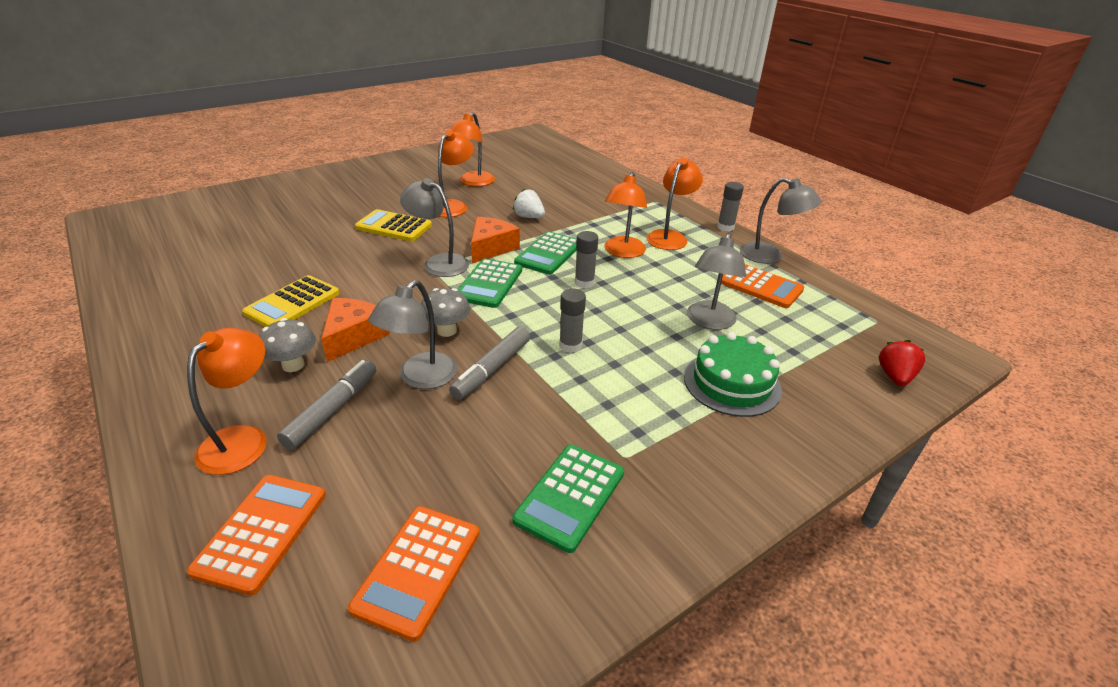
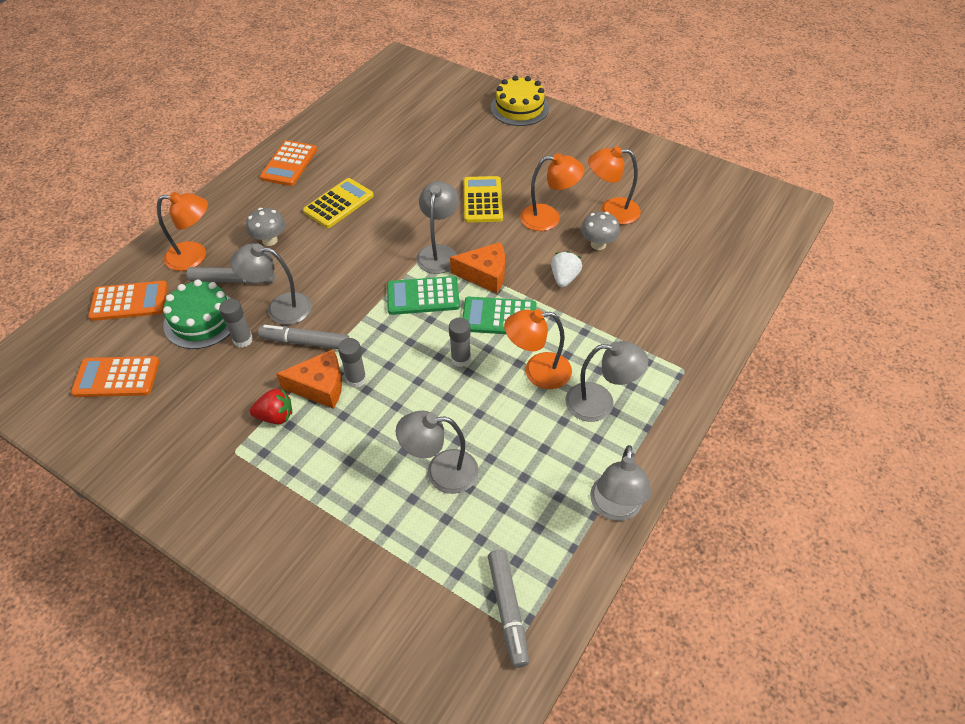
camera: 70 degrees right, 15 degrees up
yellow calculator [242,275,340,327] -> yellow calculator turned 120 degrees clockwise [303,178,374,228]
orange cheese [321,298,390,362] -> orange cheese moved to [276,349,342,409]
grey mushroom [421,288,470,337] -> grey mushroom moved to [581,212,620,250]
green calculator [512,445,624,553] -> none
orange lamp [647,158,703,250] -> grey lamp [565,341,648,422]
green cake [684,332,782,417] -> green cake moved to [163,279,232,349]
grey glue stick [717,182,744,231] -> grey glue stick moved to [219,299,253,348]
orange calculator [721,264,804,308] -> orange calculator moved to [260,140,317,186]
red strawberry [879,340,925,386] -> red strawberry moved to [250,388,292,424]
none -> grey marker [488,550,529,668]
none -> yellow cake [491,75,549,126]

